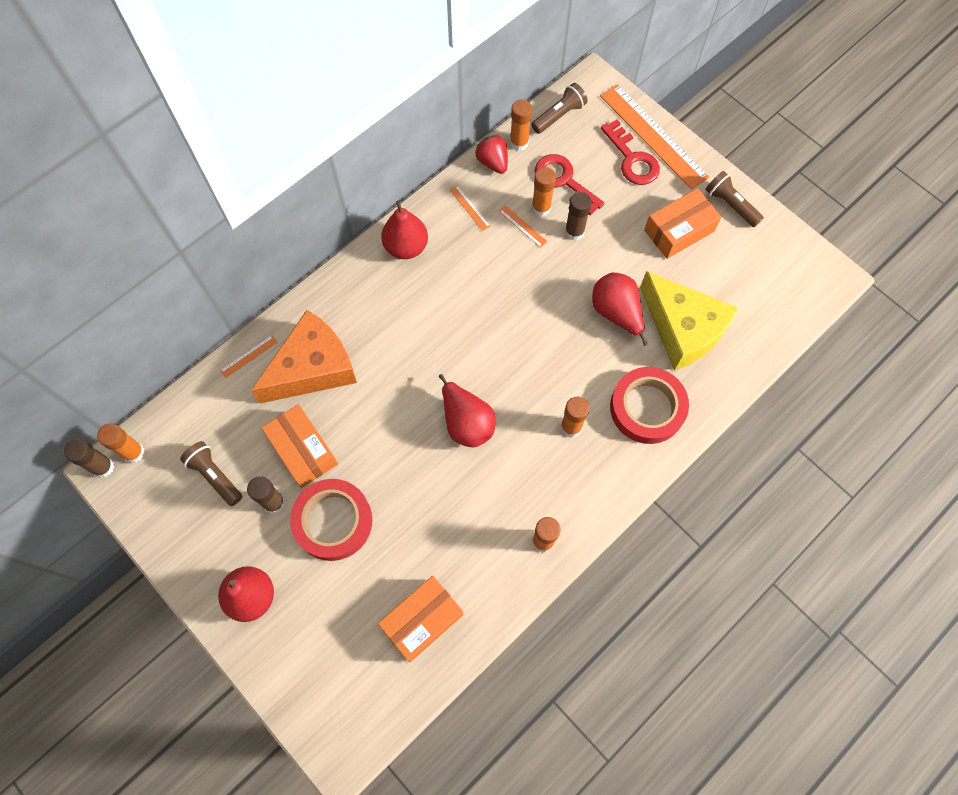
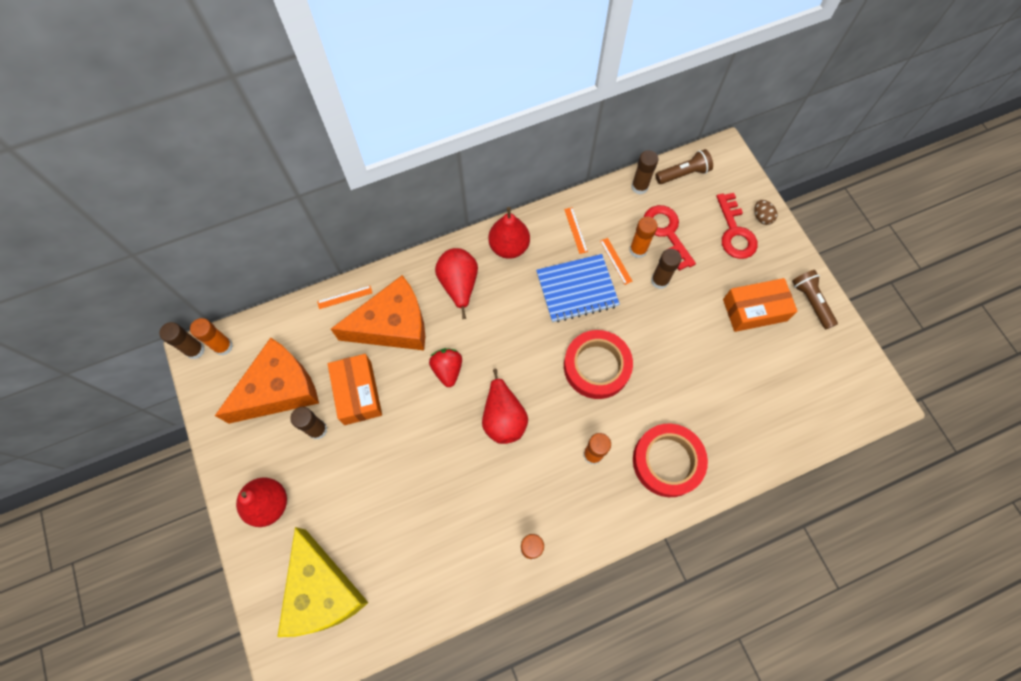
camera: 20 degrees right, 0 degrees up
brown flashlight [180,441,242,506] -> orange cheese [215,338,319,424]
red tape [290,479,372,561] -> red tape moved to [564,330,633,399]
orange box [378,576,464,662] -> none
red strawberry [475,135,508,174] -> red strawberry moved to [429,348,462,387]
orange glue stick [510,100,532,151] -> brown glue stick [631,150,659,194]
red pear [592,273,648,346] -> red pear moved to [435,248,478,319]
orange ruler [600,84,709,189] -> brown egg [754,200,777,225]
yellow cheese [640,271,739,371] -> yellow cheese moved to [278,527,369,637]
none -> blue notebook [536,254,620,323]

